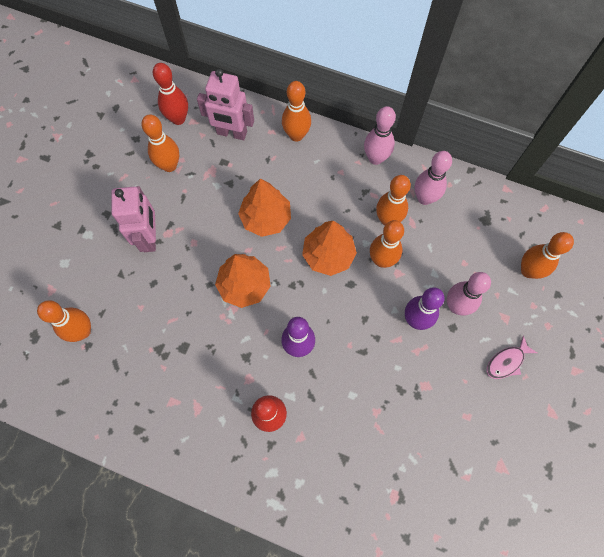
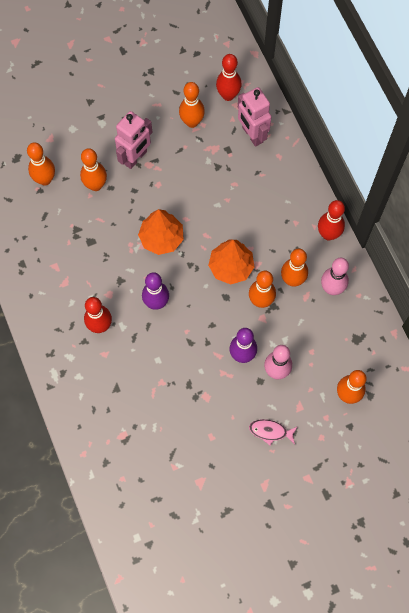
camera: 45 degrees right, 0 degrees up
orange tree [238,179,291,237] -> none
orange bowling pin [282,81,311,142] -> orange bowling pin moved to [80,148,107,191]
pink bowling pin [364,106,396,165] -> red bowling pin [318,200,345,240]

